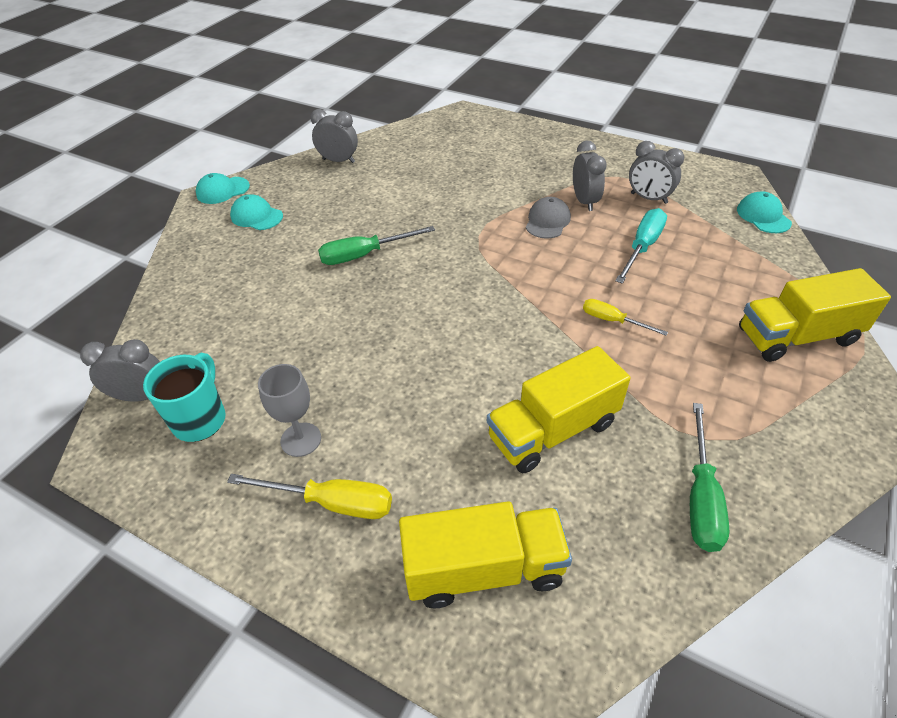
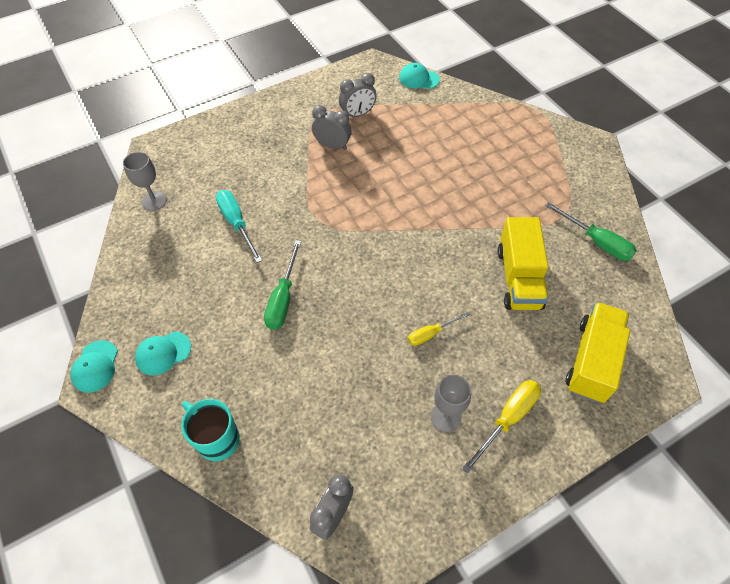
camera: 60 degrees left, 10 degrees up
turquoise mug [143,353,226,442] -> turquoise mug moved to [181,399,240,461]
grey clock [310,109,358,163] -> none
grey cap [526,197,571,239] -> none
yellow screwdriver [583,299,668,336] -> yellow screwdriver moved to [408,312,470,346]
turquoise screwdriver [615,208,667,284] -> turquoise screwdriver moved to [216,190,262,263]
yellow truck [739,268,891,362] -> none
none -> grey goblet [123,152,167,211]

